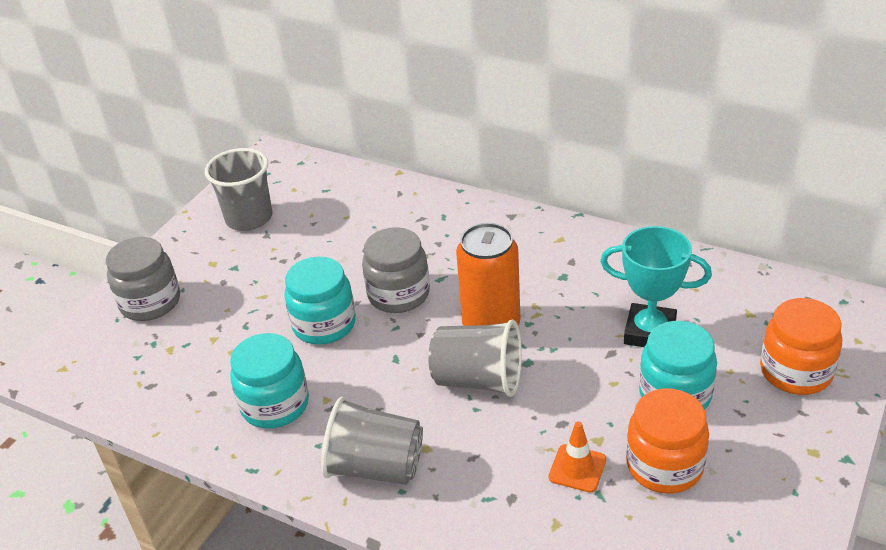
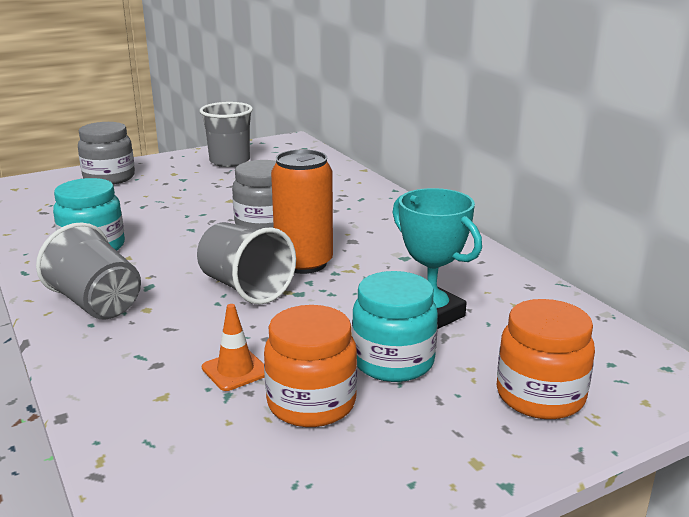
camera: 30 degrees right, 15 degrees down
turquoise jar [284,257,356,345] -> none

